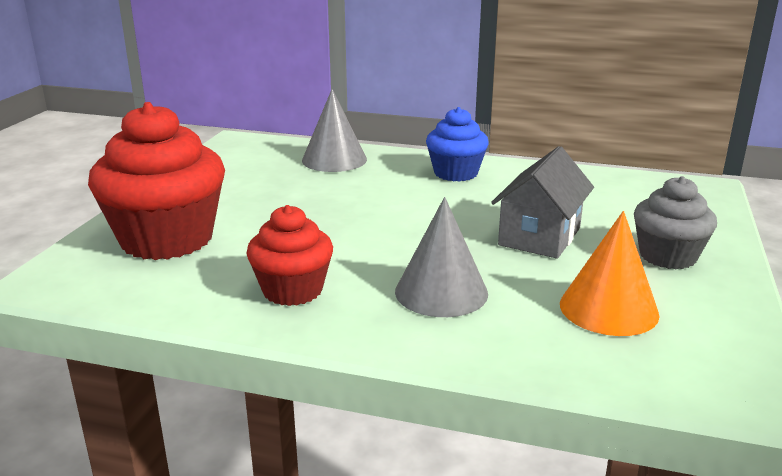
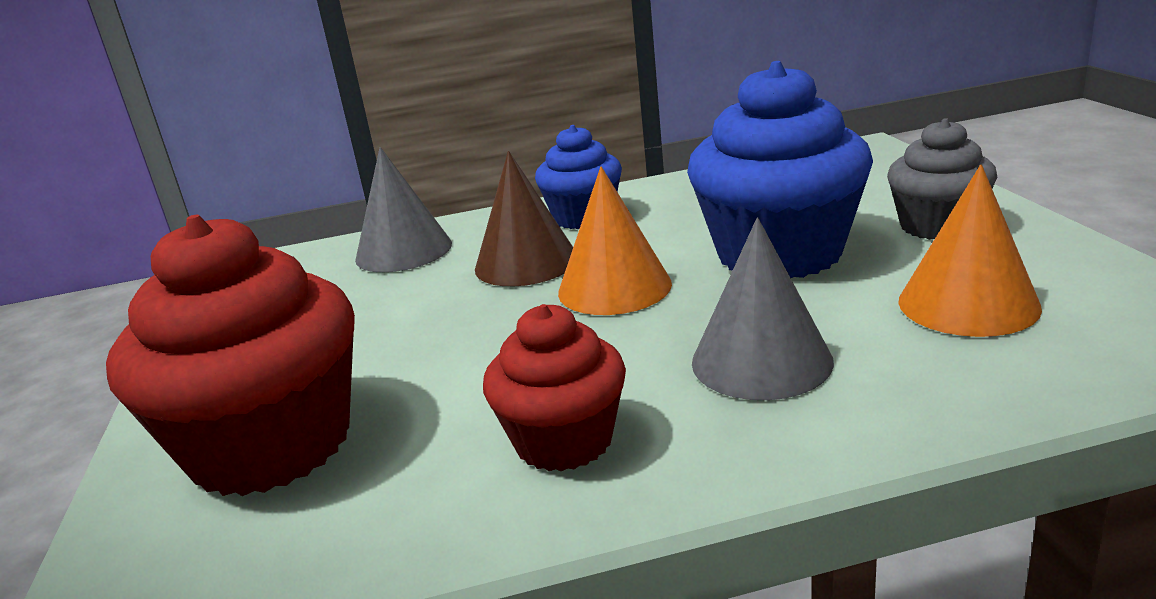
camera: 25 degrees left, 0 degrees up
grey house [491,146,594,259] -> blue cupcake [687,61,873,278]
none -> brown cone [475,151,573,286]
none -> orange cone [558,166,672,315]

